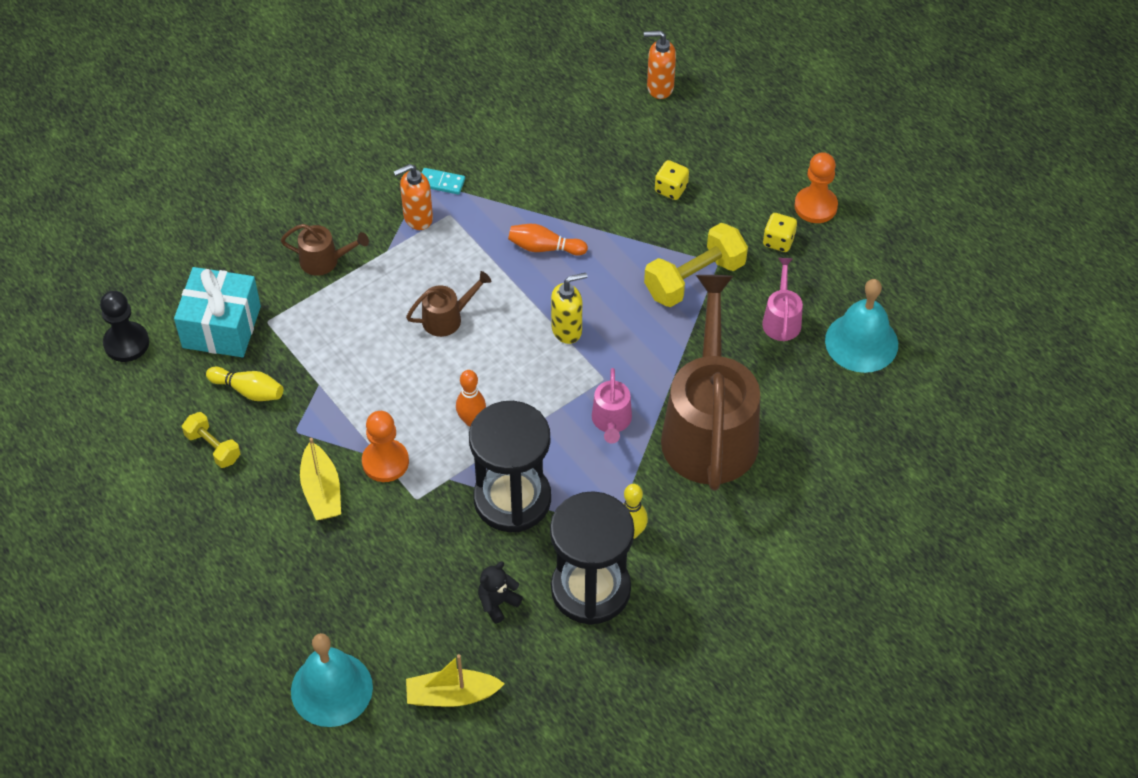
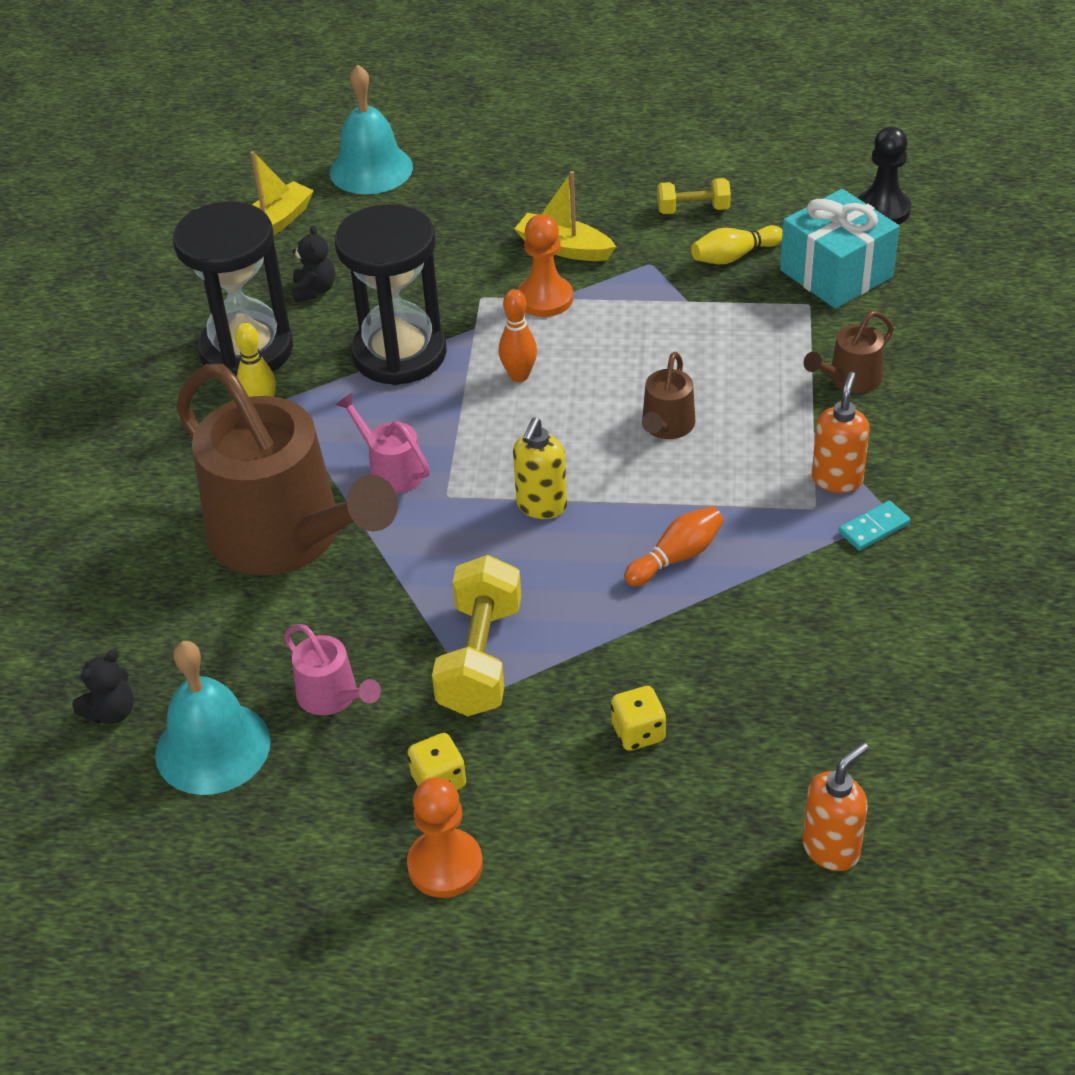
camera: 135 degrees right, 10 degrees down
none -> black teddy bear [72,650,134,724]

